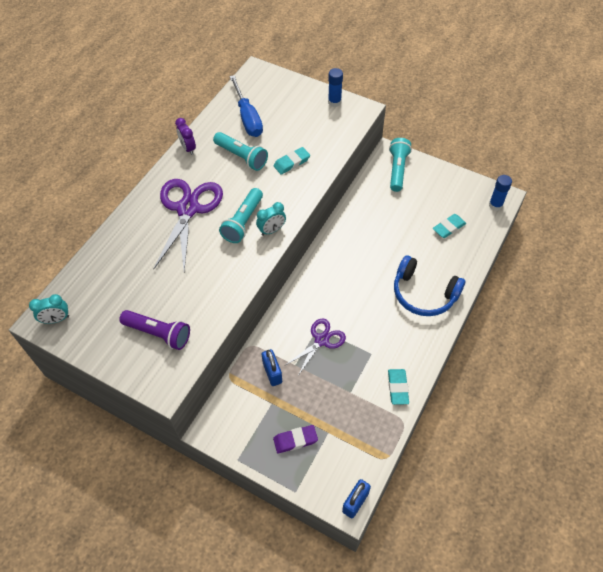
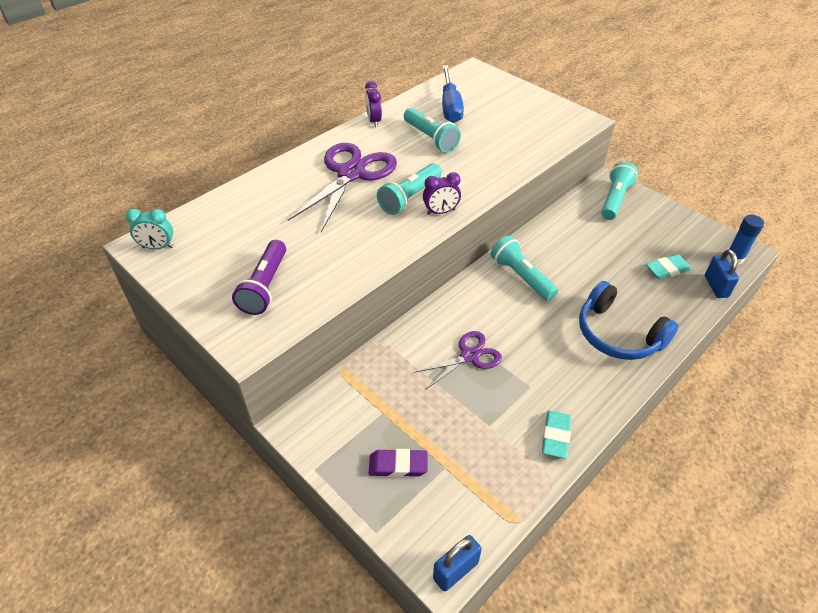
camera: 15 degrees right, 10 degrees down
purple flashlight [119,310,190,350] -> purple flashlight turned 60 degrees clockwise [232,240,286,315]
turquoise clock [256,202,286,236] -> purple clock [423,172,461,215]
blue padlock [262,349,282,386] -> blue padlock moved to [705,249,739,298]
turquoise eraser [274,147,310,174] -> none
blue glue stick [328,68,343,107] -> none
none -> turquoise flashlight [491,236,558,301]

